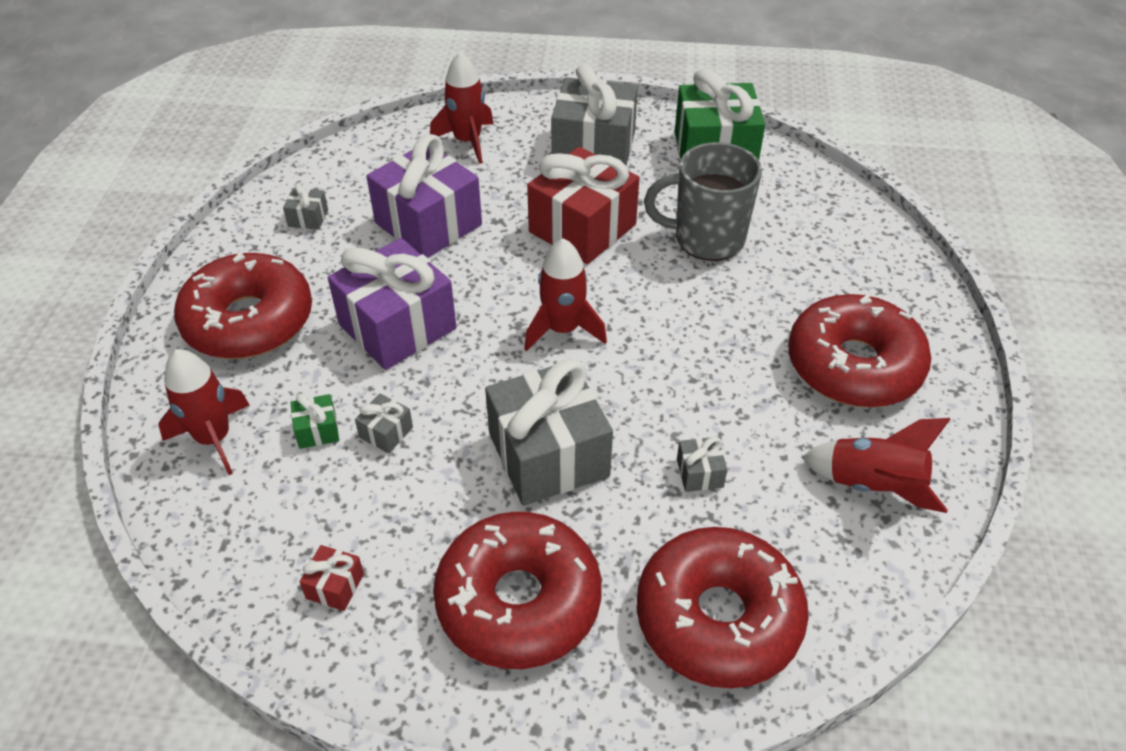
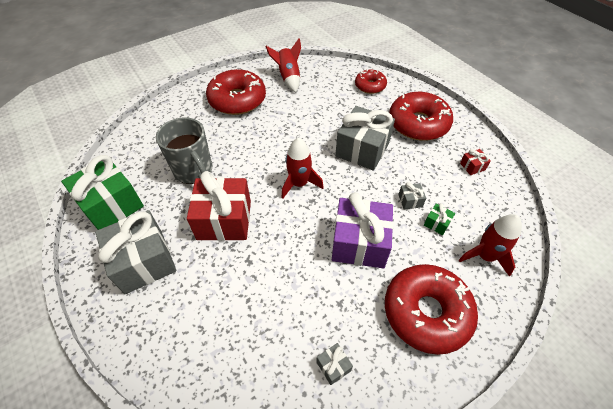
camera: 130 degrees left, 5 degrees up
purple gift [367,134,482,258] -> none
red rocket [430,52,494,164] -> none
red donut [636,527,809,688] -> red donut [355,70,387,94], size x0.56
grey gift [677,437,727,492] -> none

